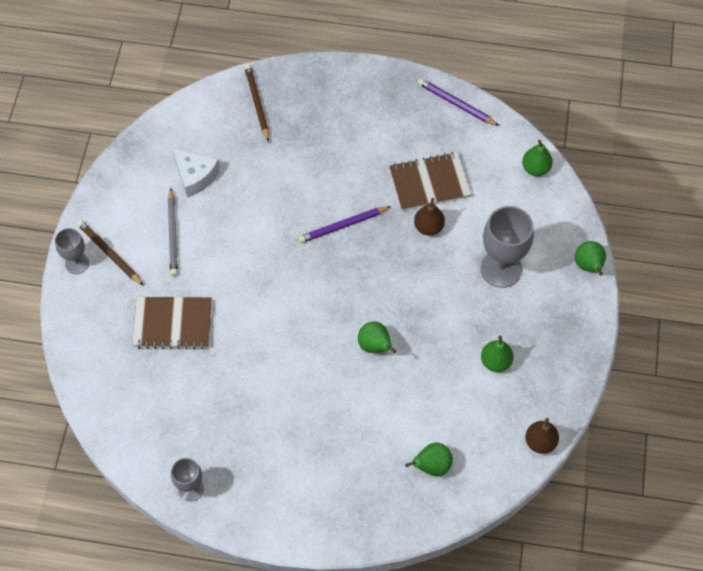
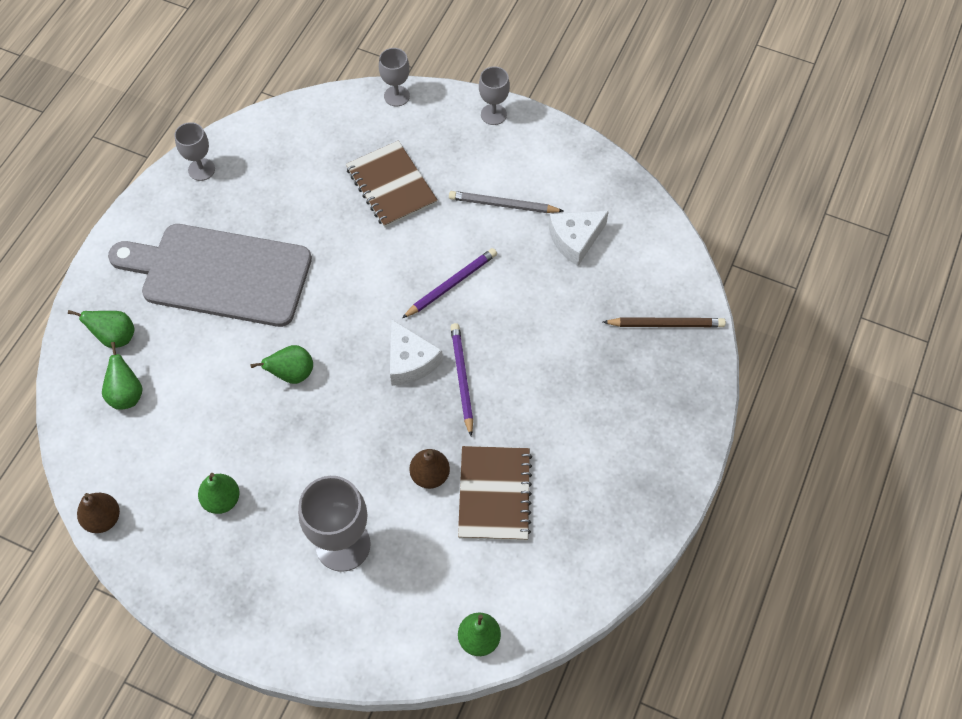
camera: 105 degrees right, 0 degrees up
brown pencil [77,220,144,286] -> none
brown notebook [132,297,212,350] -> brown notebook turned 45 degrees counterclockwise [346,141,438,228]
purple pencil [418,78,499,126] -> purple pencil moved to [402,248,497,318]
green pear [575,241,606,276] -> green pear moved to [68,310,135,348]
none -> grey cutting board [108,224,312,327]
none -> grey goblet [379,48,410,106]
none -> white cheese [390,319,443,386]

